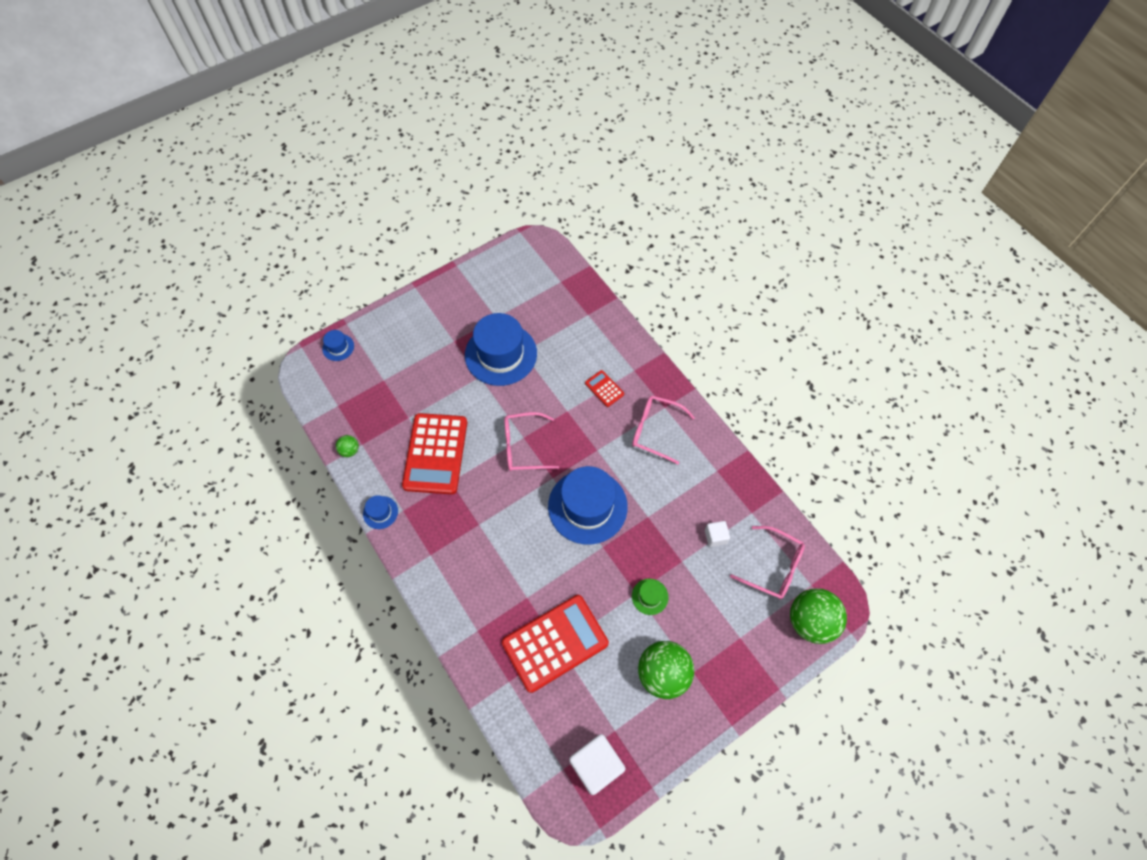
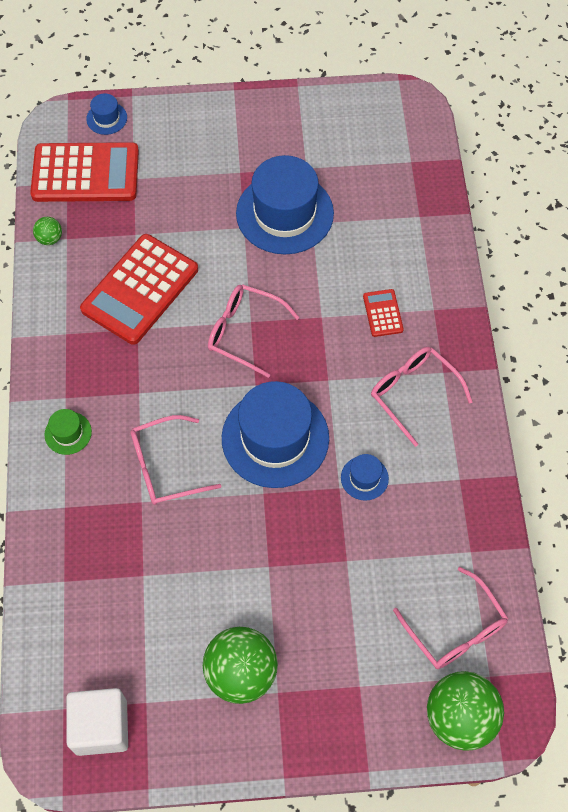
camera: 30 degrees right, 0 degrees up
blue hat [363,495,398,529] -> blue hat moved to [341,454,389,500]
red calculator [502,595,609,693] -> red calculator moved to [30,142,139,202]
green hat [632,579,668,615] -> green hat moved to [44,409,92,455]
white cube [705,521,730,547] -> none
none -> pink glasses [130,415,221,505]

